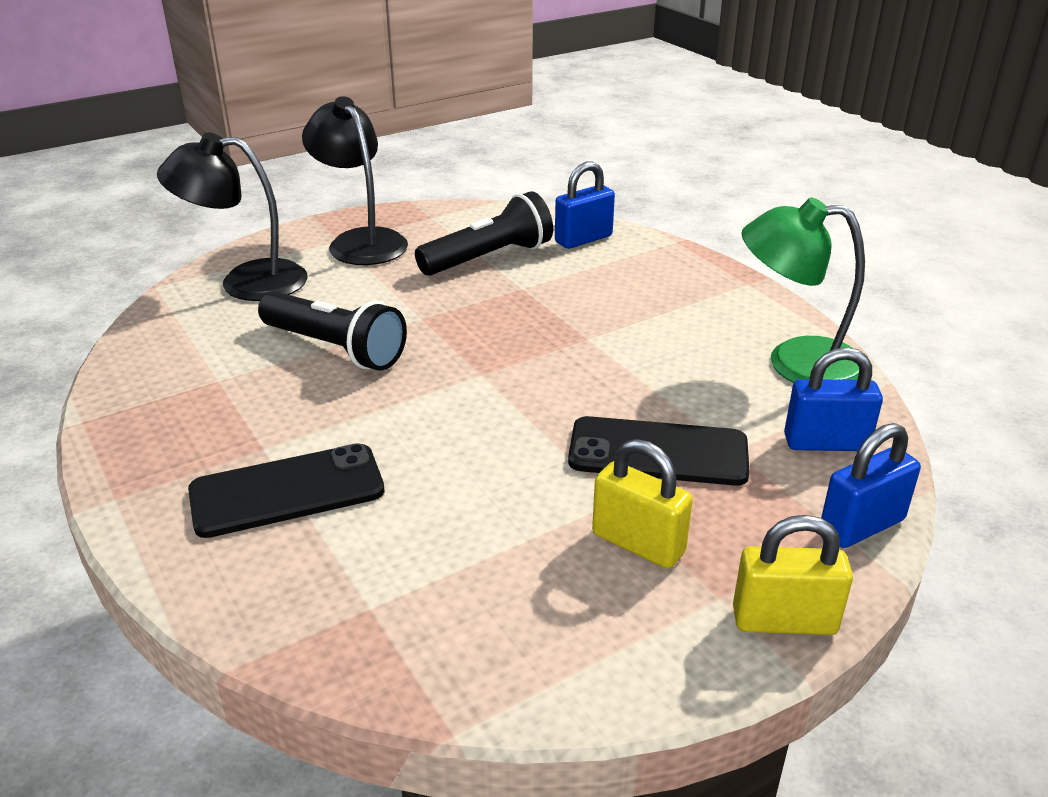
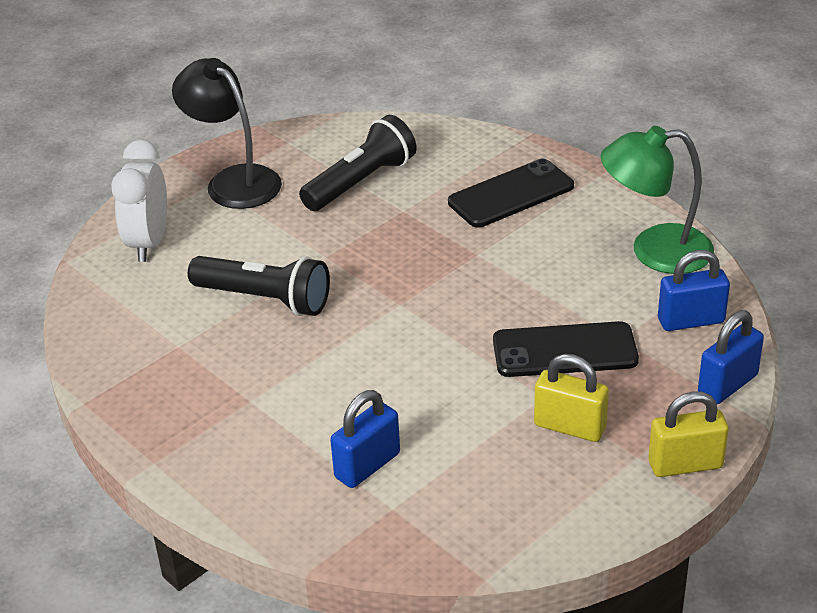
camera: 10 degrees left, 5 degrees up
black lamp [157,132,307,301] -> white clock [111,140,167,262]
black phone [188,443,385,538] -> black phone moved to [448,159,574,228]
blue padlock [555,161,615,249] -> blue padlock moved to [330,390,400,488]

